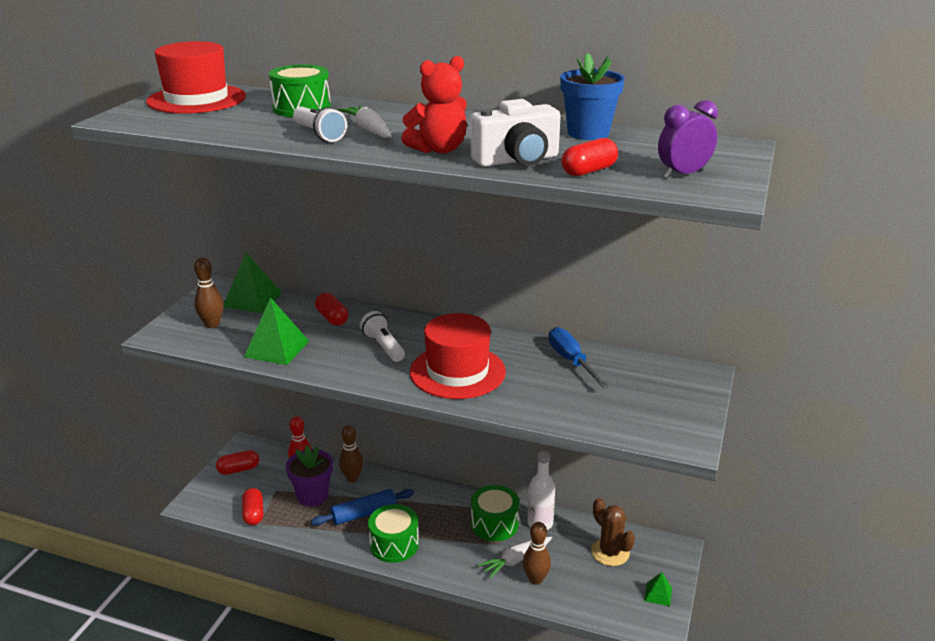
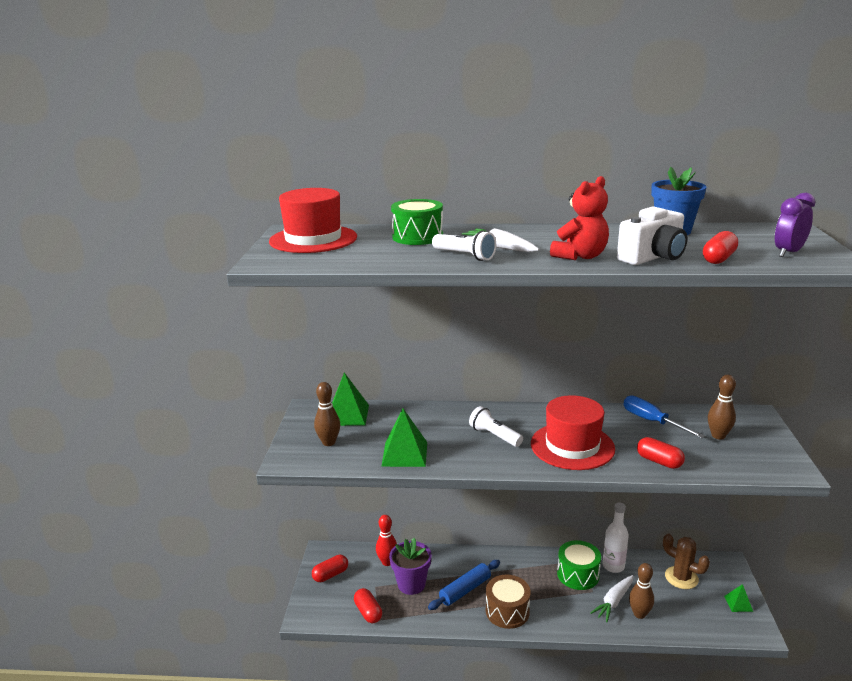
camera: 15 degrees left, 5 degrees down
red capsule [315,293,348,326] -> red capsule moved to [637,437,685,469]
brown bowling pin [339,425,364,482] -> brown bowling pin moved to [708,375,736,440]
green drum [368,504,419,563] -> brown drum [486,575,531,629]

